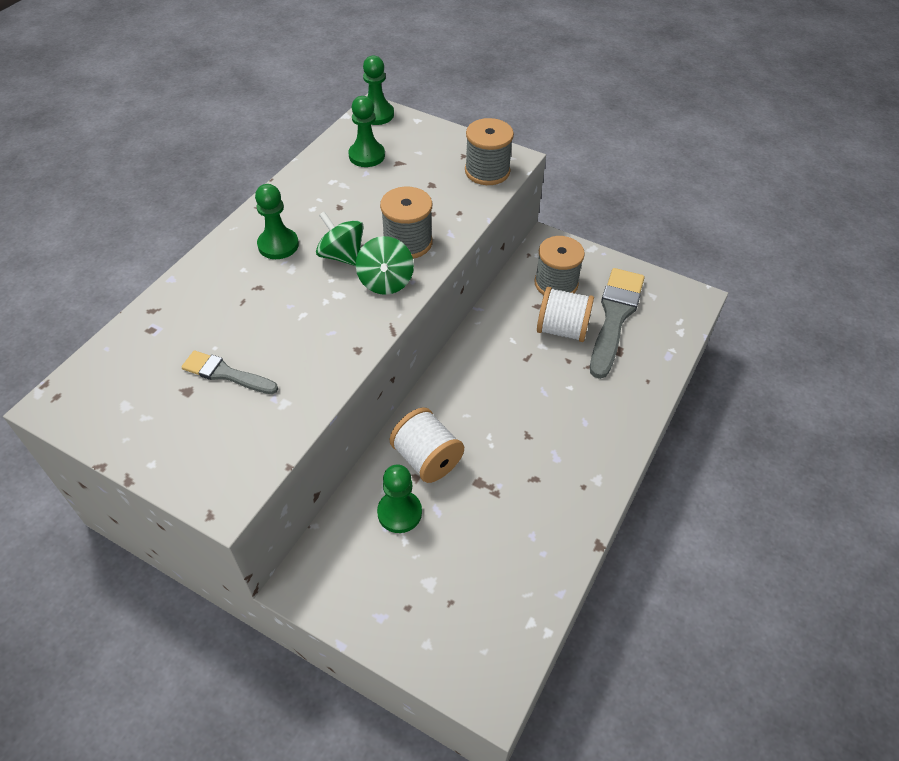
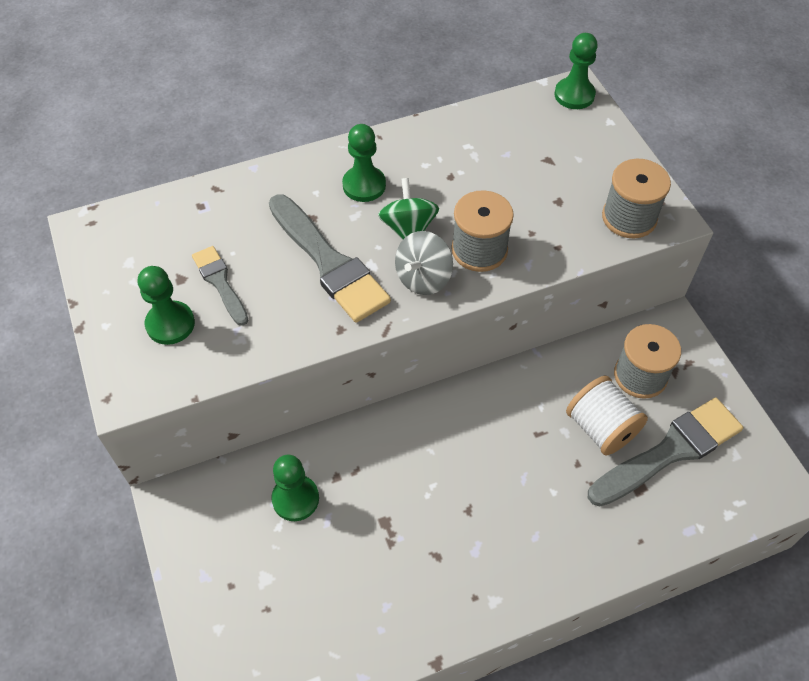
camera: 40 degrees right, 5 degrees up
green pawn [348,96,385,167] -> green pawn moved to [138,266,195,345]
green spinning top [356,236,414,295] -> grey spinning top [395,231,453,295]
white spool [390,407,464,483] -> none
none -> grey brush [269,194,391,323]

